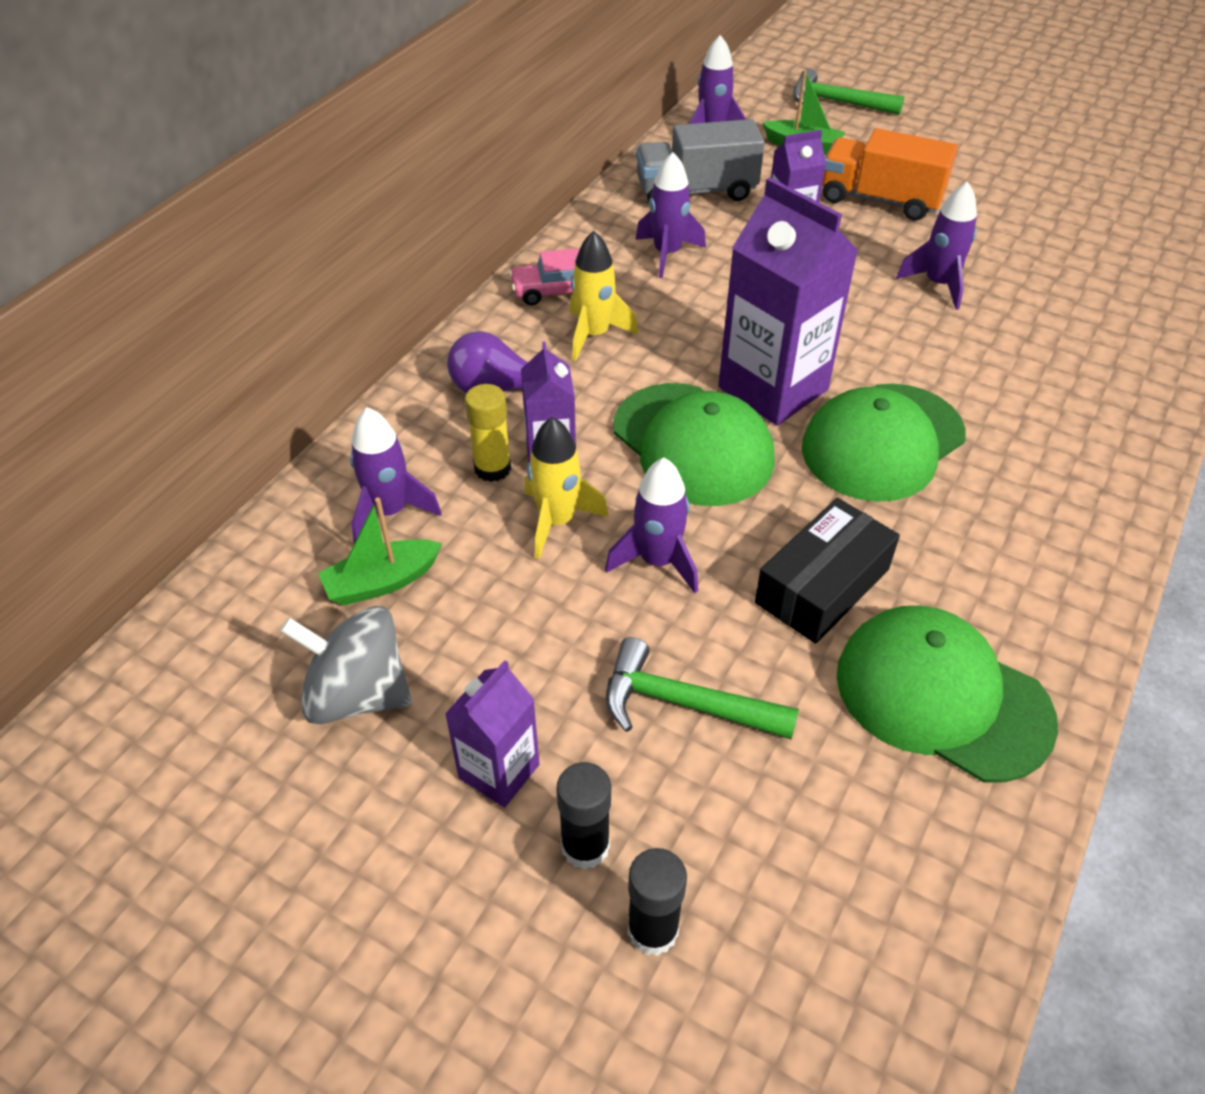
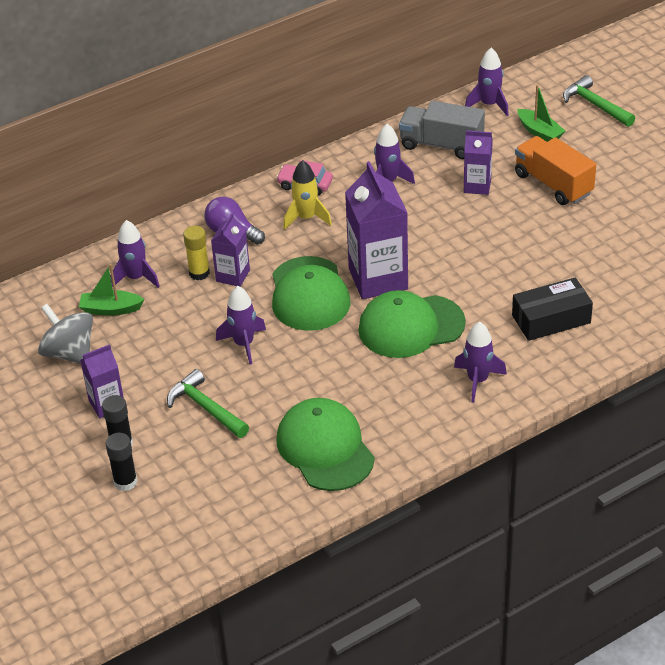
camera: 30 degrees right, 5 degrees down
yellow rocket [524,417,609,559] -> none
black box [755,498,900,644] -> black box moved to [512,277,593,341]
purple rocket [896,181,977,310] -> purple rocket moved to [454,322,507,403]

